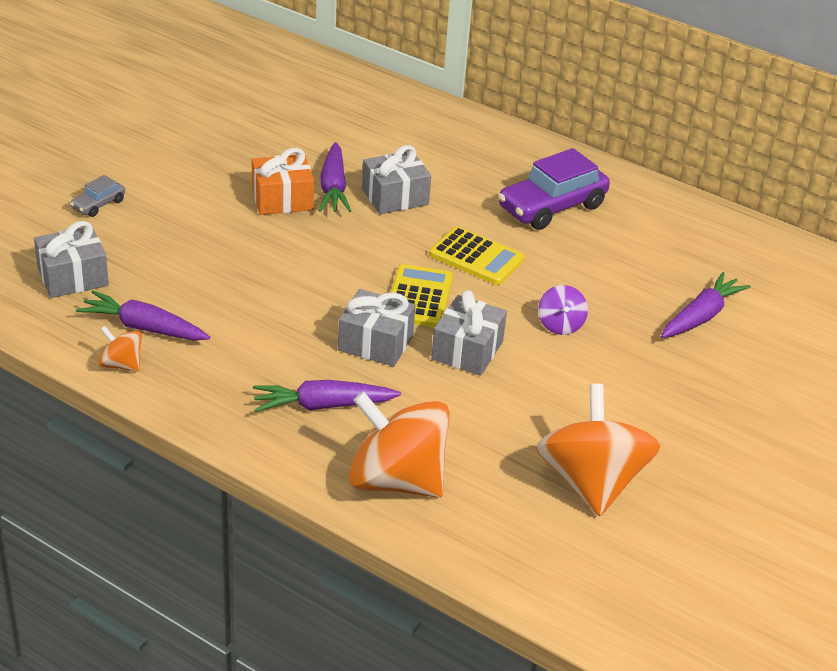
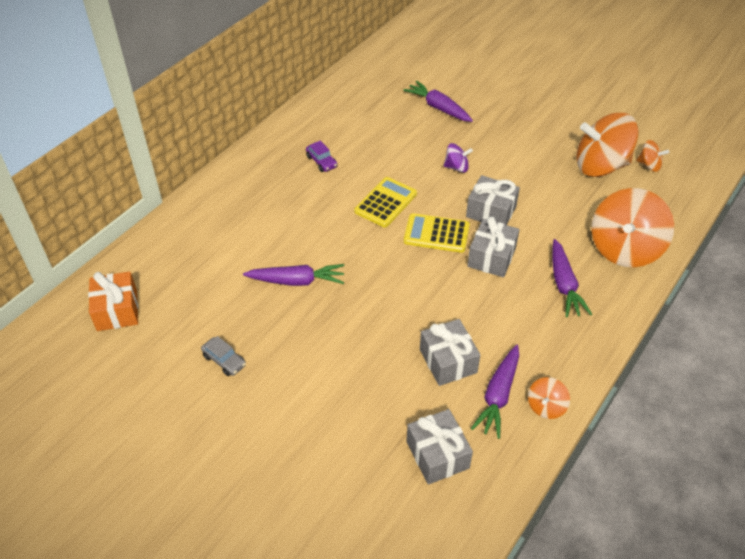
camera: 85 degrees left, 10 degrees up
grey car [70,175,125,217] -> grey car moved to [201,336,246,376]
orange gift [252,148,314,215] -> orange gift moved to [88,271,138,331]
grey gift [362,145,431,214] -> grey gift moved to [420,319,480,386]
purple car [498,148,610,230] -> purple car [306,141,337,172], size x0.47
none -> orange spinning top [636,140,669,172]

